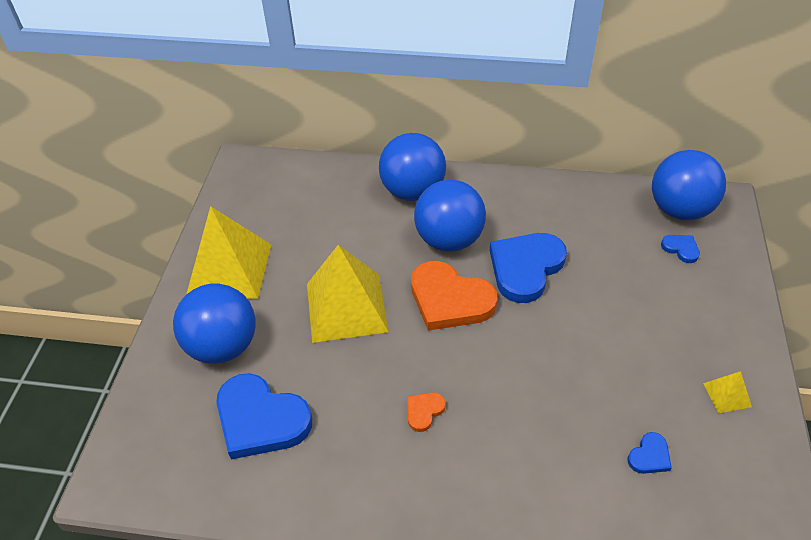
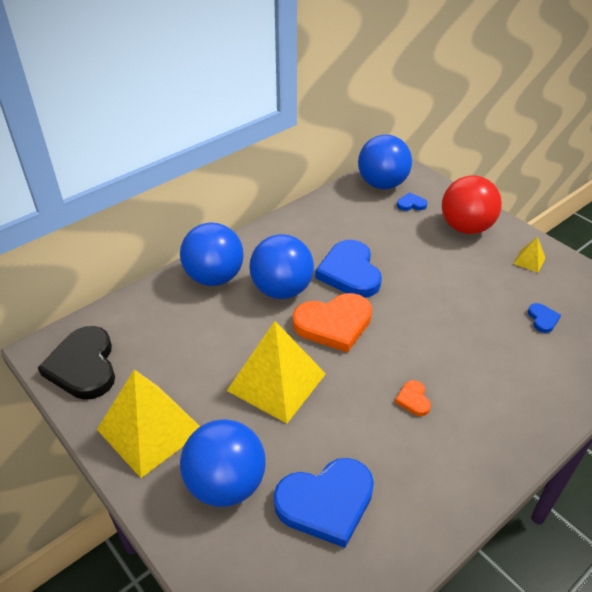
camera: 50 degrees left, 5 degrees down
none -> black heart [38,326,115,400]
none -> red ball [442,176,502,234]

